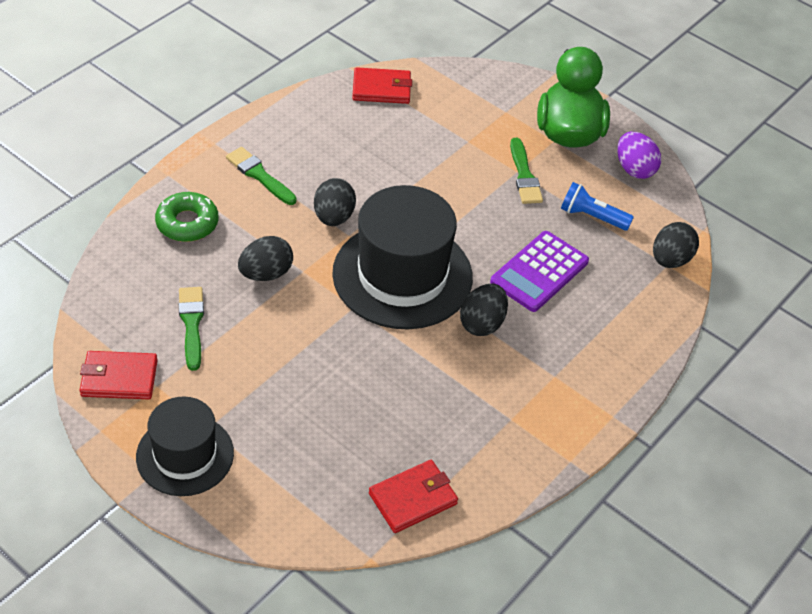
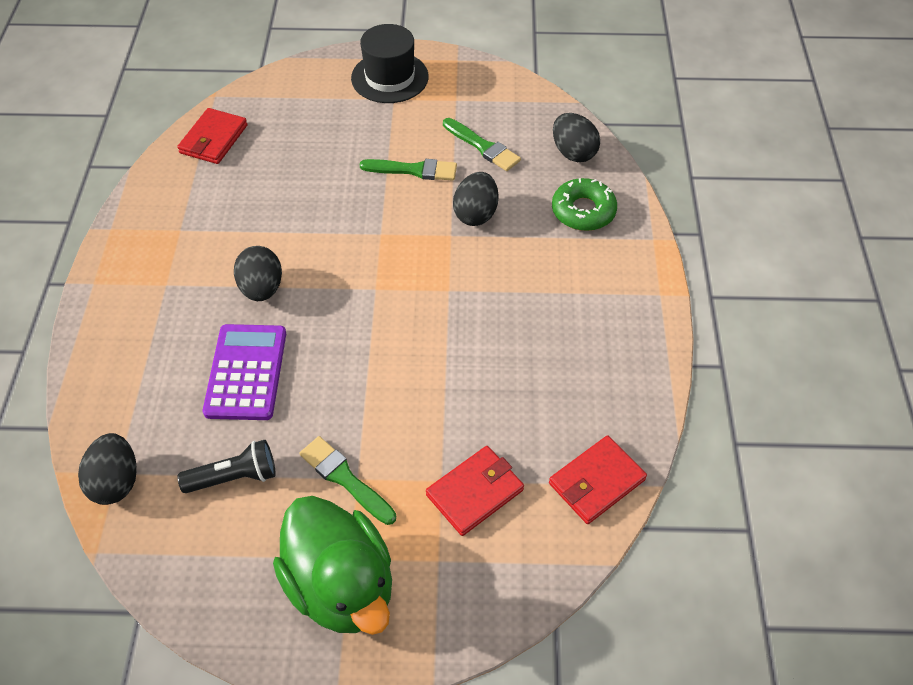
camera: 145 degrees right, 5 degrees up
red wallet [80,351,158,399] -> red wallet moved to [426,446,524,536]
green brush [226,147,297,205] -> green brush moved to [360,159,457,181]
black egg [314,178,356,226] -> black egg moved to [553,113,600,162]
black hat [332,185,473,329] -> none
blue flashlight [561,182,634,231] -> black flashlight [177,440,276,493]
purple egg [617,132,661,179] -> none

